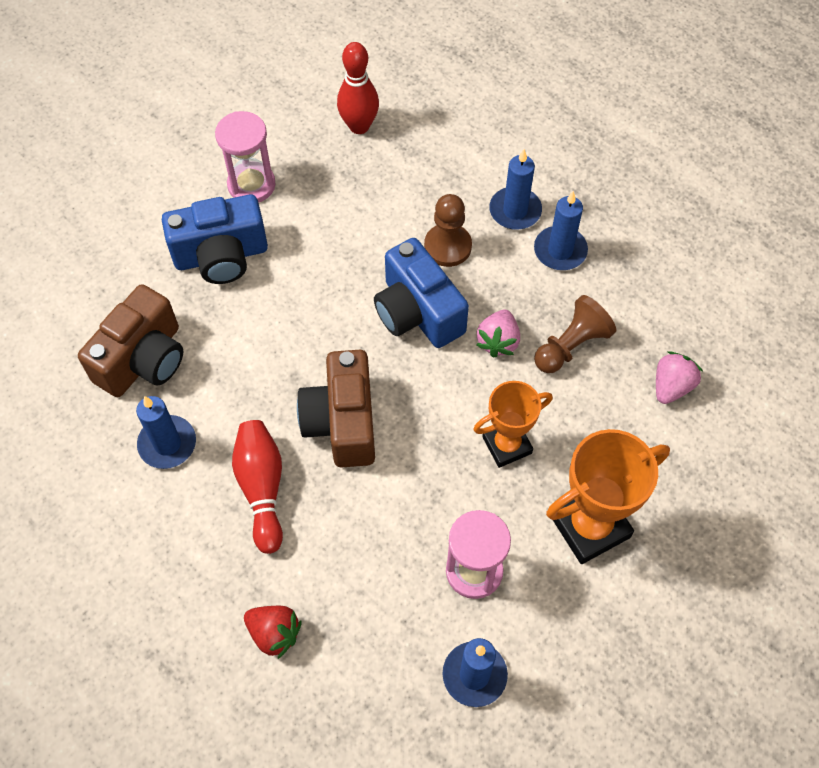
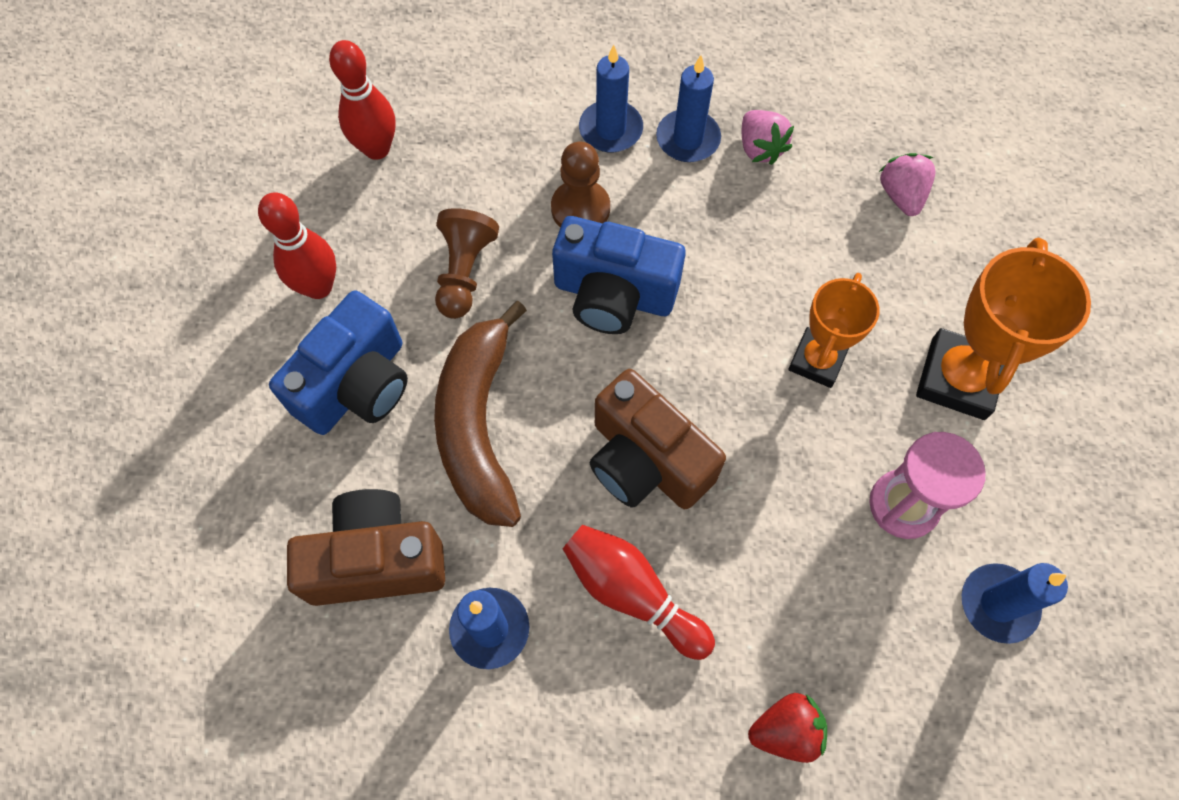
camera: 40 degrees left, 5 degrees up
brown camera [78,284,183,397] -> brown camera turned 90 degrees counterclockwise [287,489,445,606]
pink hourglass [215,111,276,203] -> red bowling pin [258,193,336,299]
pink strawberry [476,309,520,358] -> pink strawberry moved to [742,110,794,165]
brown pawn [534,295,616,373] -> brown pawn moved to [435,208,499,319]
none -> brown banana [434,301,527,527]

